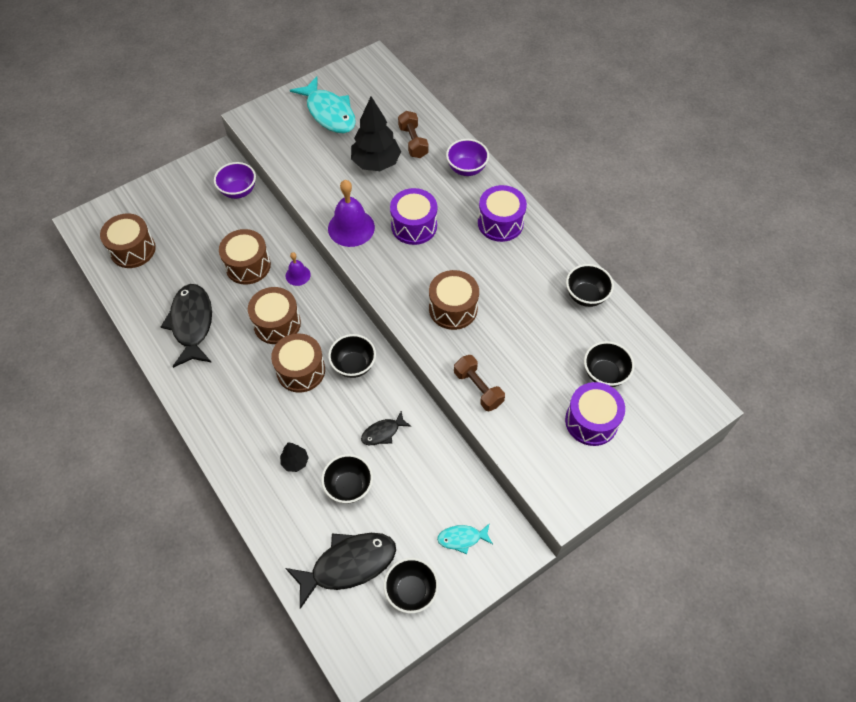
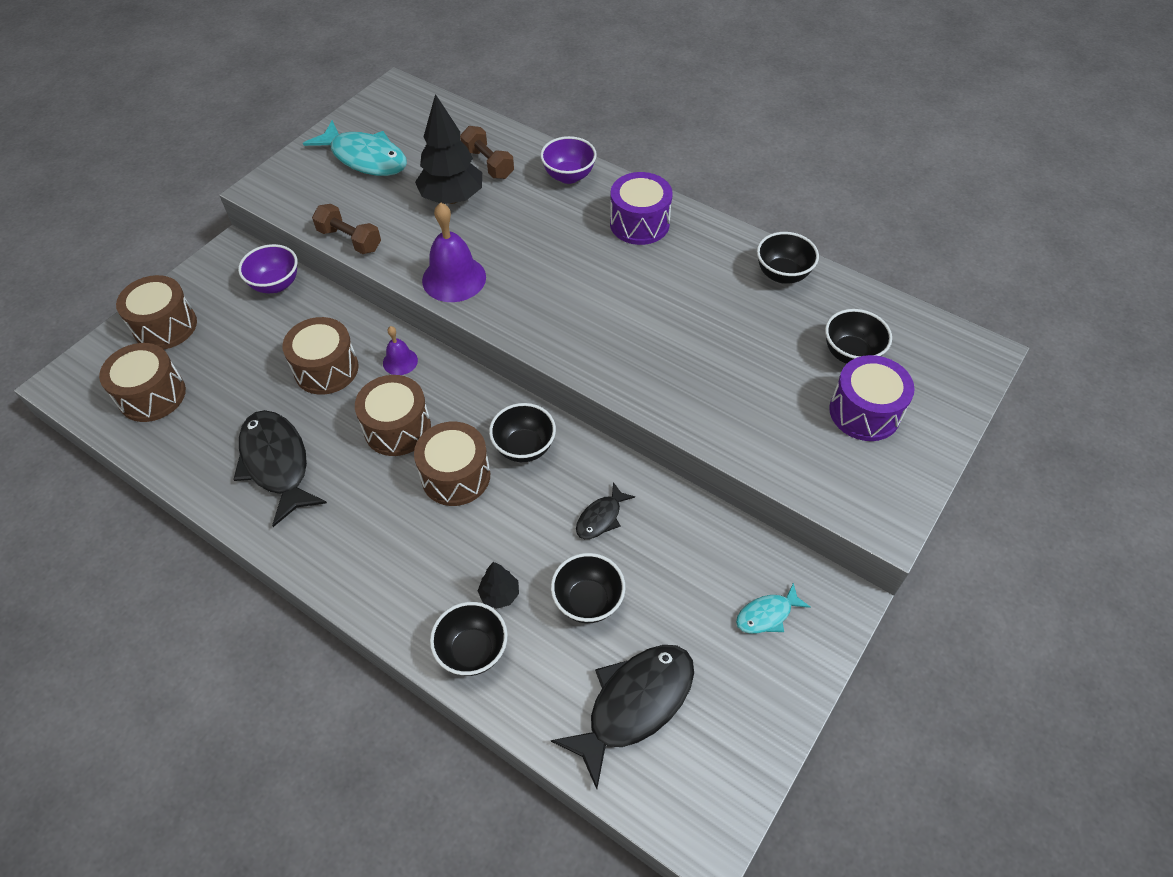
camera: 20 degrees left, 5 degrees down
black bowl [384,558,439,613] -> black bowl moved to [430,602,508,676]
purple drum [390,188,437,245] -> none
brown drum [429,270,479,330] -> brown drum moved to [116,275,197,349]
brown dumbbell [454,355,505,411] -> brown dumbbell moved to [312,204,381,254]

